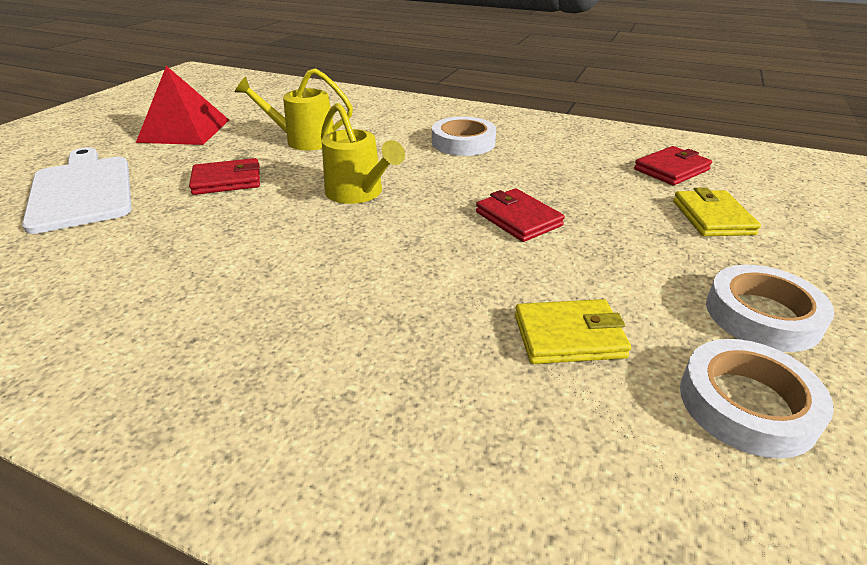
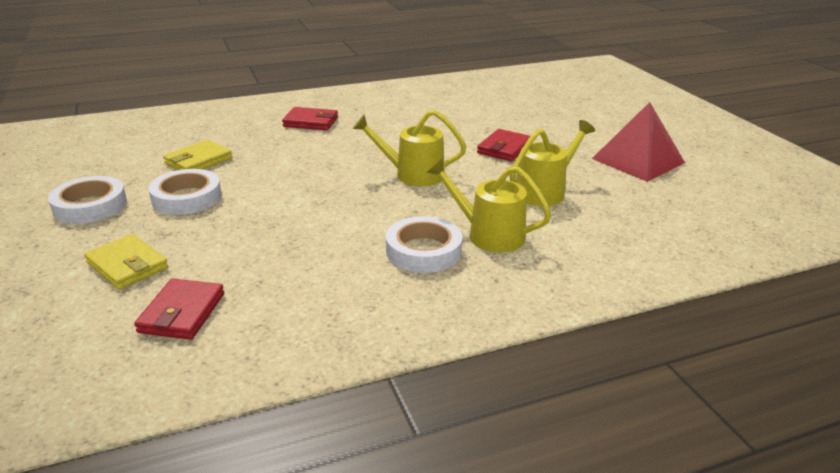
camera: 135 degrees right, 5 degrees down
white cutting board [22,147,132,234] -> none
red wallet [476,188,565,242] -> red wallet moved to [282,107,338,131]
white tape [680,339,834,458] -> white tape moved to [149,169,222,215]
none -> yellow watering can [427,158,551,253]

